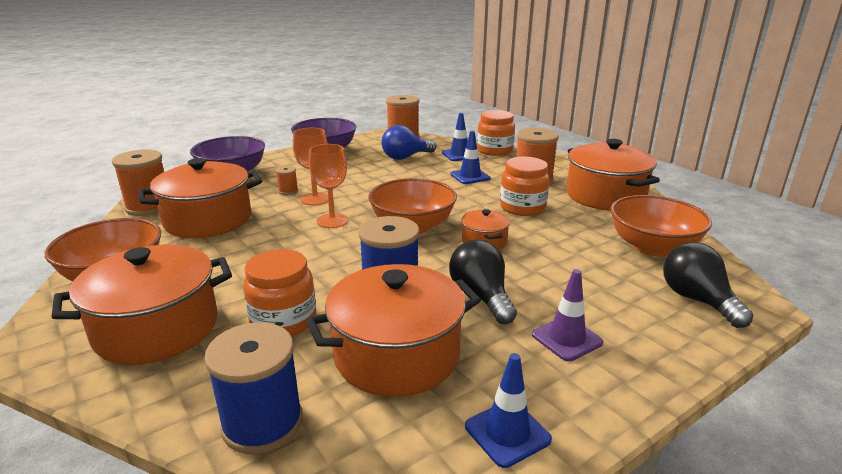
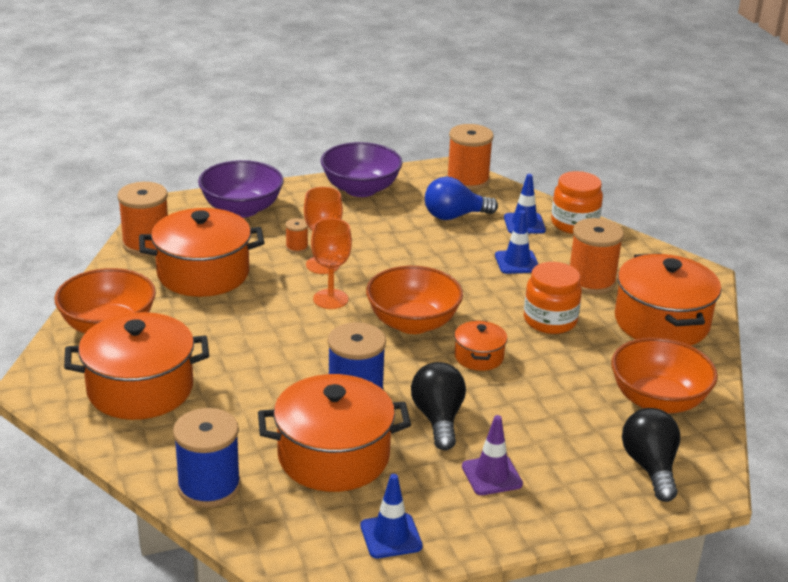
camera: 15 degrees right, 5 degrees up
orange jar [243,249,316,336] -> none

